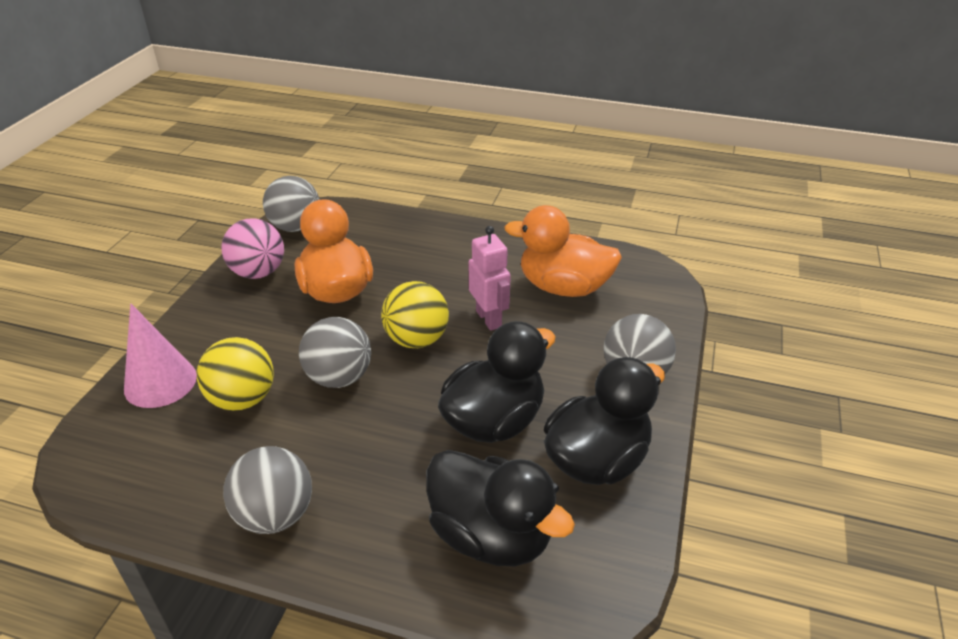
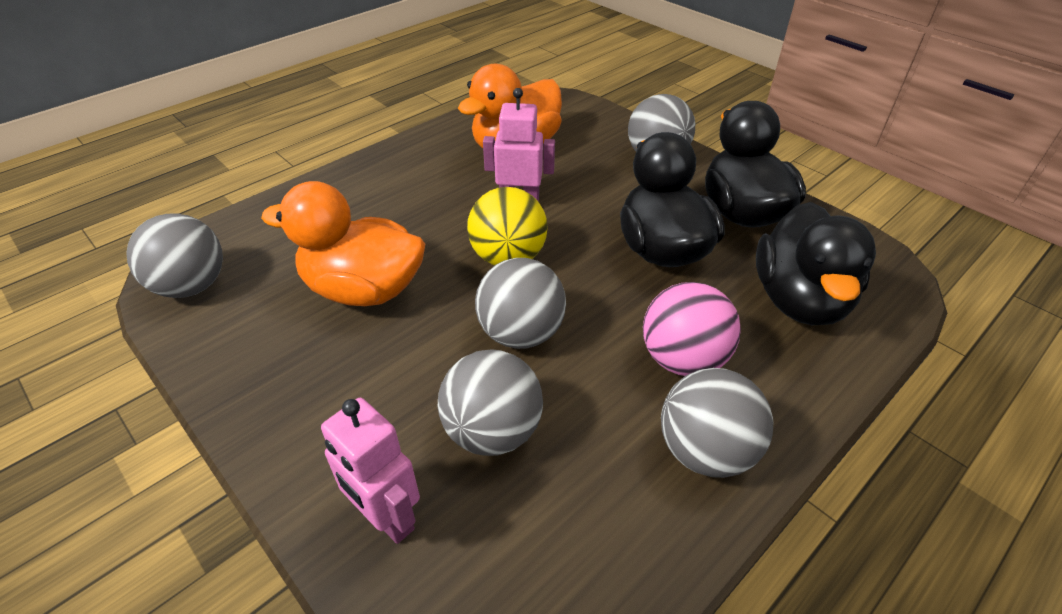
camera: 60 degrees left, 5 degrees up
pink cone [124,304,197,408] -> pink robot [321,398,420,544]
yellow ball [197,337,274,411] -> grey ball [438,349,543,456]
pink ball [221,218,284,279] -> pink ball moved to [643,282,741,376]
black duck [426,450,575,566] -> black duck turned 120 degrees clockwise [756,202,876,325]

